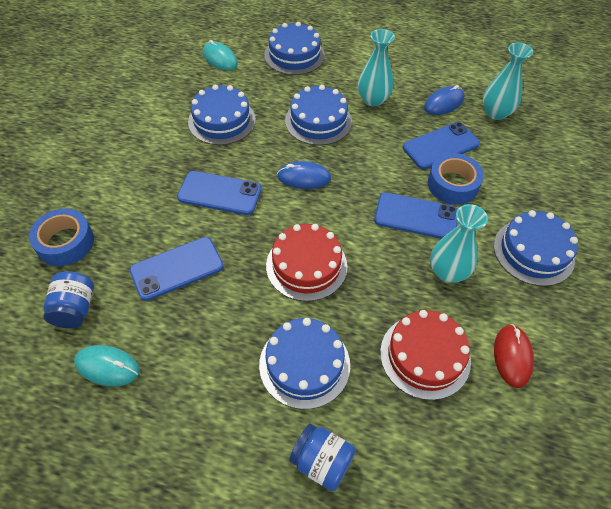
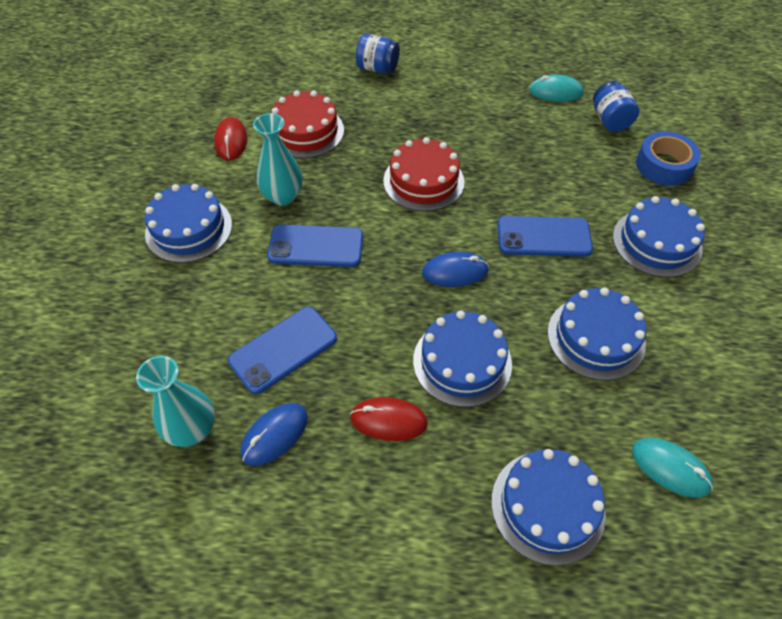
camera: 170 degrees right, 0 degrees up
blue phone [130,237,223,301] -> none
blue cake [259,318,350,409] -> blue cake moved to [613,196,705,277]
turquoise vase [358,29,395,107] -> red mouse [350,397,428,441]
blue tape [428,153,484,205] -> none

